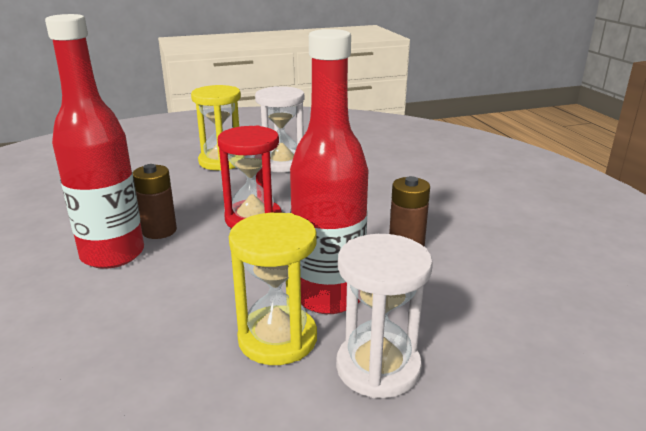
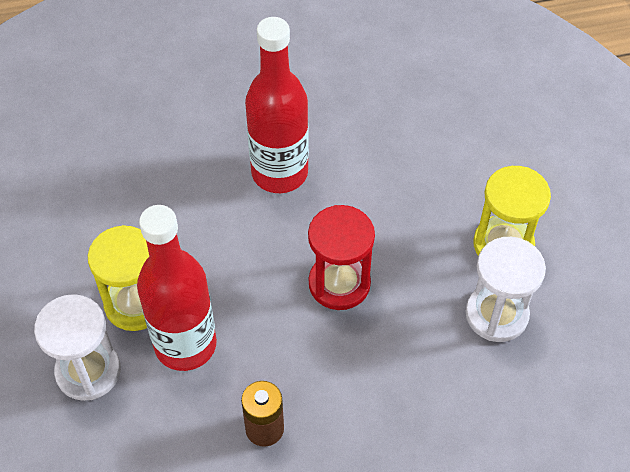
camera: 95 degrees right, 30 degrees up
brown battery [133,164,177,239] -> none

